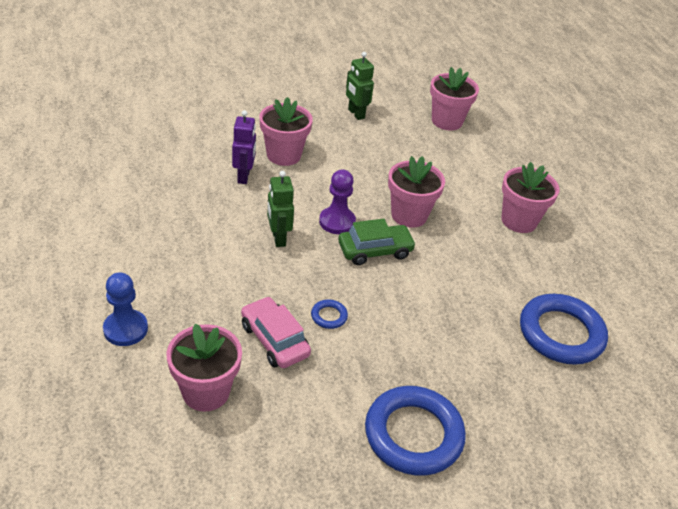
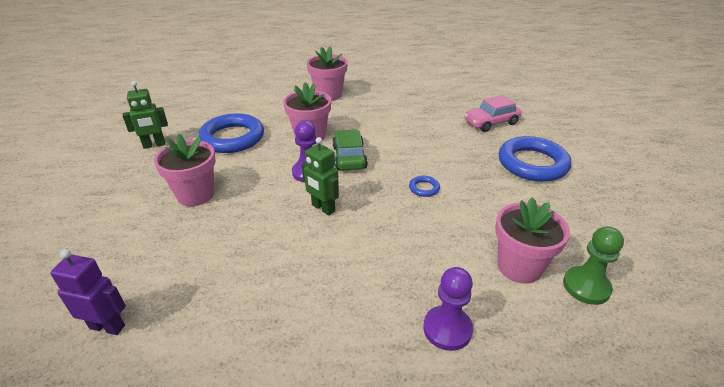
camera: 75 degrees left, 5 degrees down
blue pawn [103,272,148,346] -> purple pawn [423,267,473,351]
purple robot [232,110,256,184] -> purple robot moved to [50,249,126,335]
pink car [241,296,311,368] -> pink car moved to [464,95,521,132]
green robot [267,171,294,247] -> green robot turned 45 degrees clockwise [302,137,339,215]
pink flower pot [430,67,479,131] -> none
blue ring [520,294,608,365] -> blue ring moved to [198,113,264,153]
none -> green pawn [563,226,624,305]

